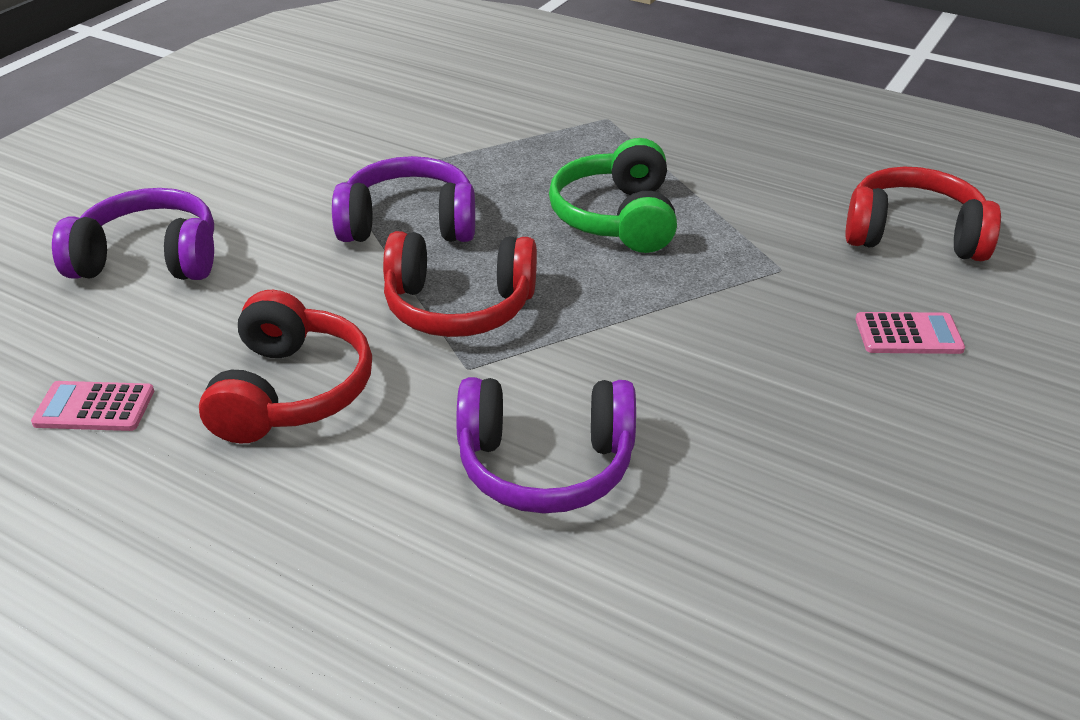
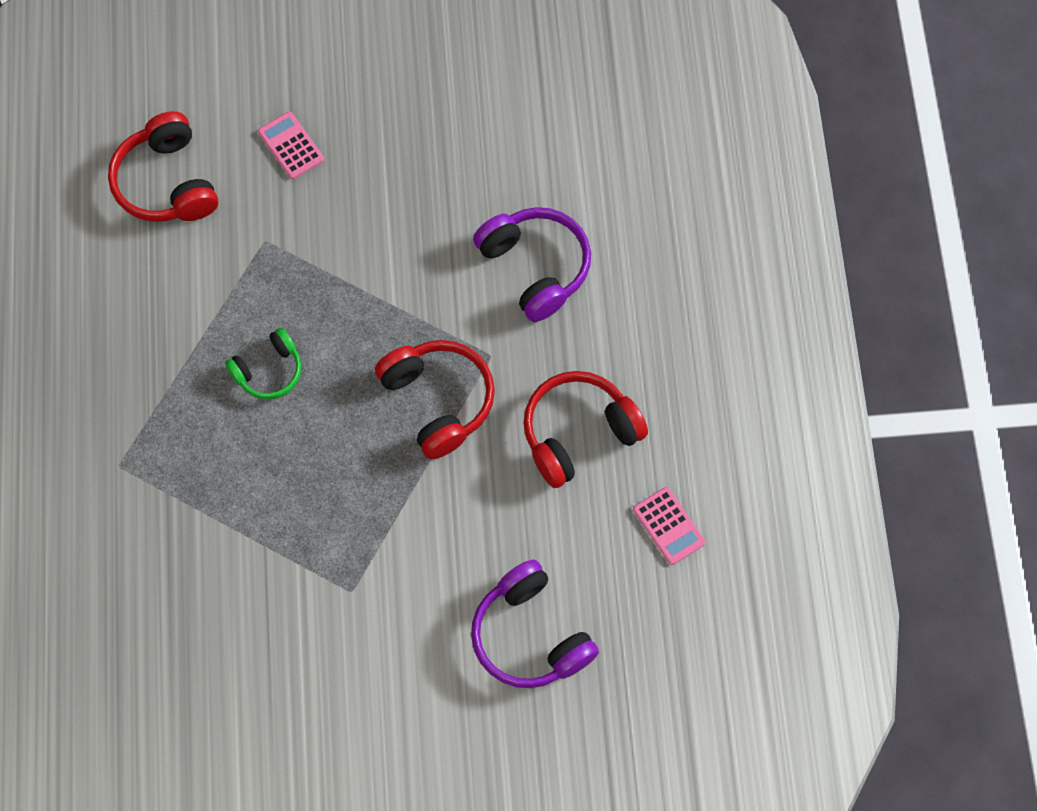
camera: 125 degrees left, 30 degrees up
purple headphones [332,156,475,242] -> none
green headphones [549,138,677,253] -> green headphones [225,327,302,399], size x0.62

